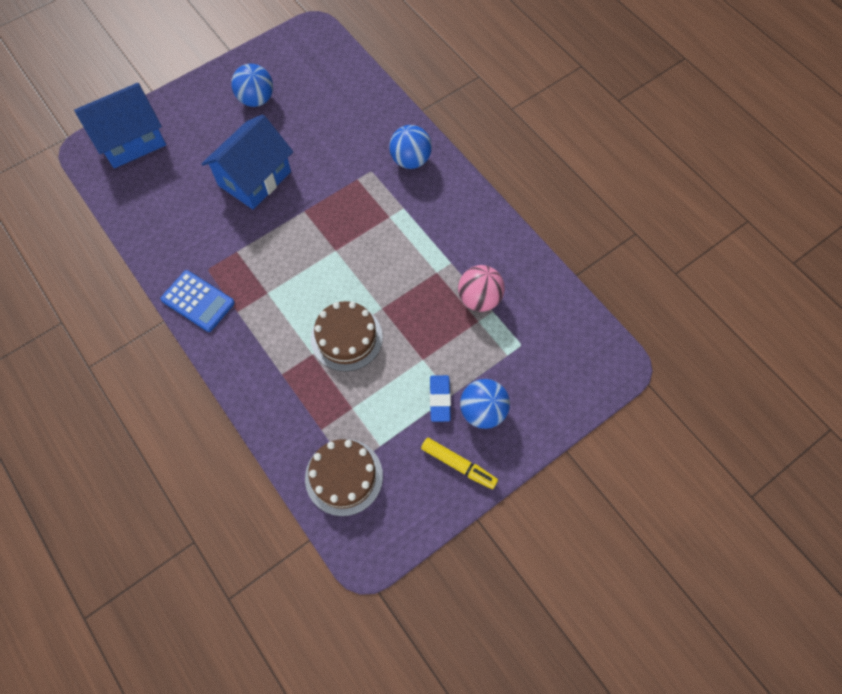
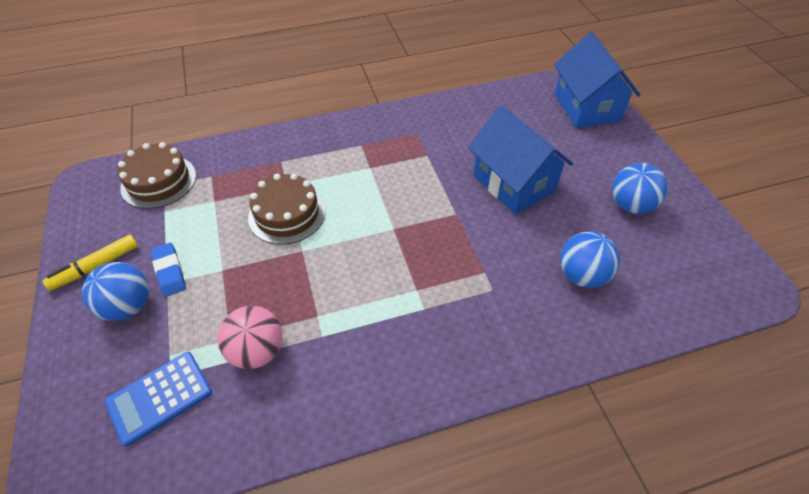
camera: 110 degrees right, 15 degrees down
blue calculator [160,270,235,332] -> blue calculator moved to [105,352,212,446]
blue ball [389,125,432,169] -> blue ball moved to [560,231,620,288]
blue eraser [430,375,451,422] -> blue eraser turned 45 degrees clockwise [151,243,186,297]

